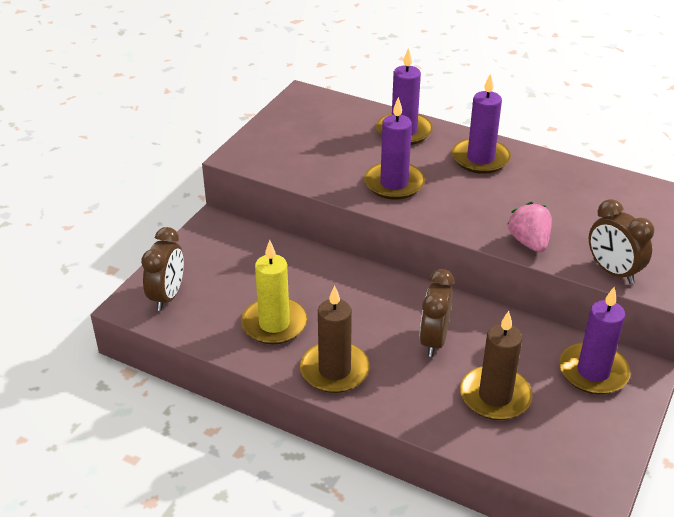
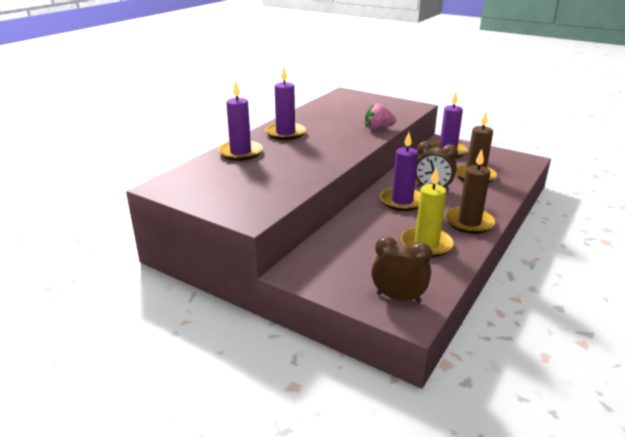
camera: 85 degrees left, 10 degrees down
purple candle [364,97,425,200] -> purple candle moved to [380,132,420,211]
brown clock [589,199,654,284] -> none

